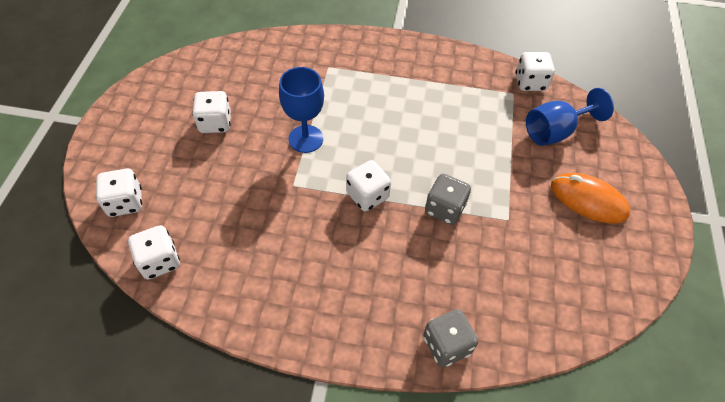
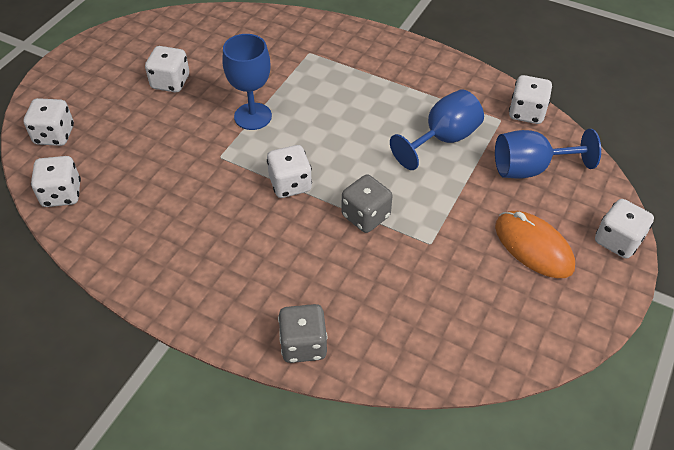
camera: 20 degrees right, 5 degrees down
none -> blue goblet [390,89,484,170]
none -> white dice [595,199,654,258]

